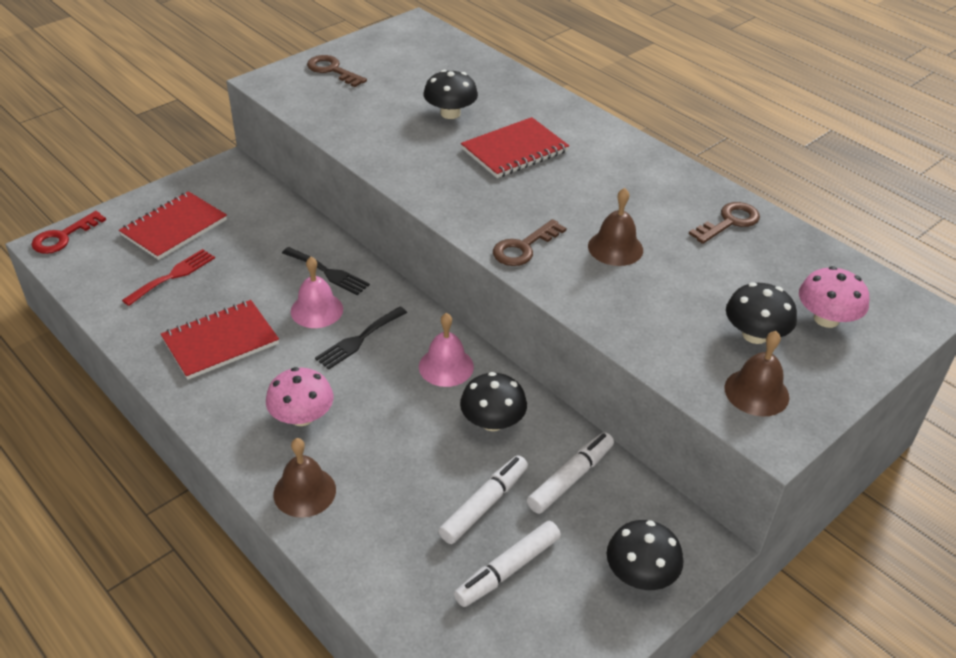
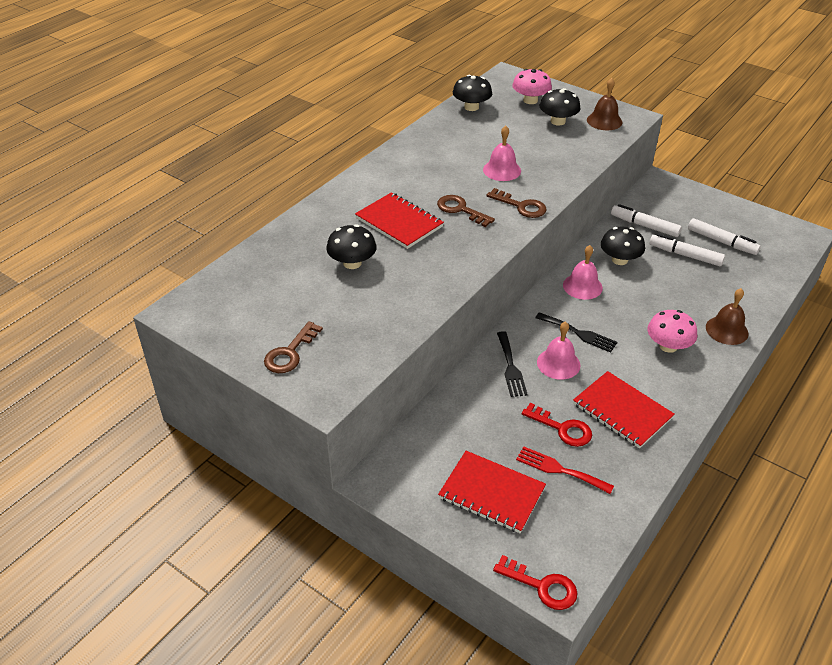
camera: 100 degrees left, 0 degrees up
black fork [282,247,370,295] -> black fork turned 150 degrees clockwise [497,331,528,397]
brown bell [588,188,643,266] -> pink bell [483,126,521,181]
black mushroom [607,520,683,590] -> black mushroom moved to [453,75,492,111]
brown key [689,202,760,244] -> brown key moved to [437,195,495,227]
none -> red key [522,403,592,447]

